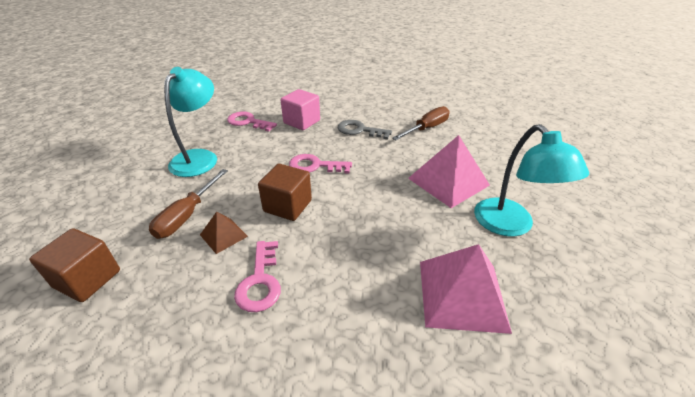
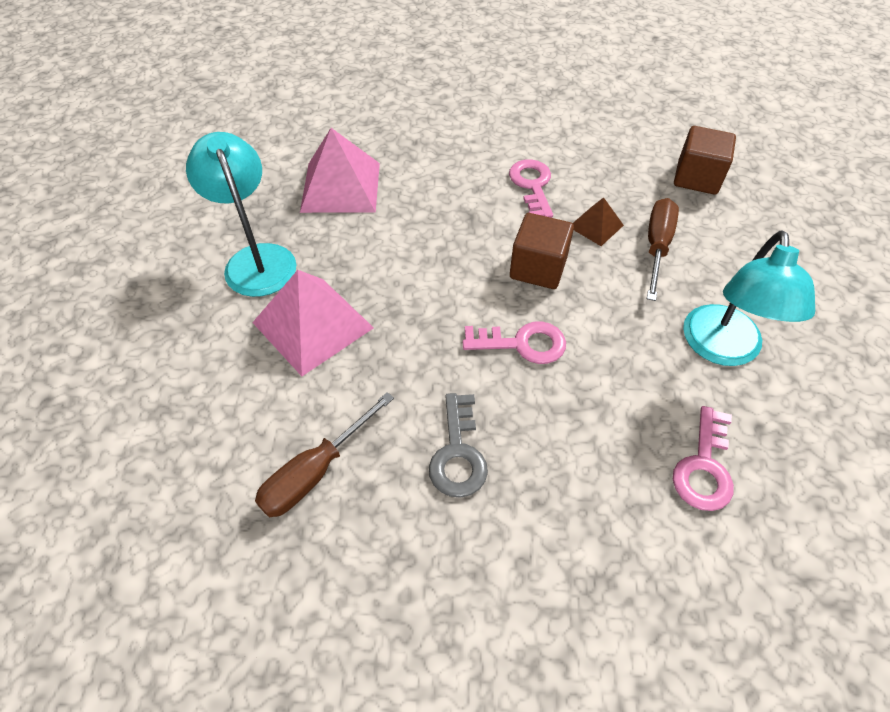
camera: 175 degrees right, 15 degrees up
pink key [227,112,277,132] -> pink key turned 90 degrees clockwise [673,406,734,511]
pink cube [281,89,320,130] -> none
grey key [338,120,392,139] -> grey key turned 75 degrees clockwise [429,393,488,498]

